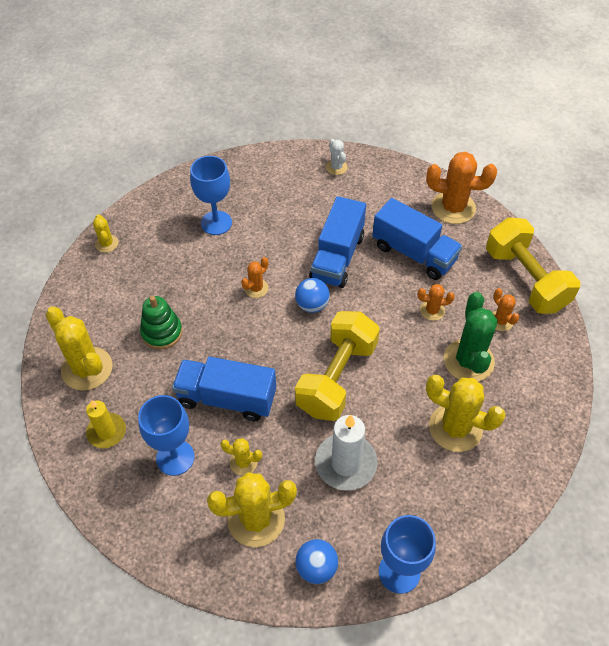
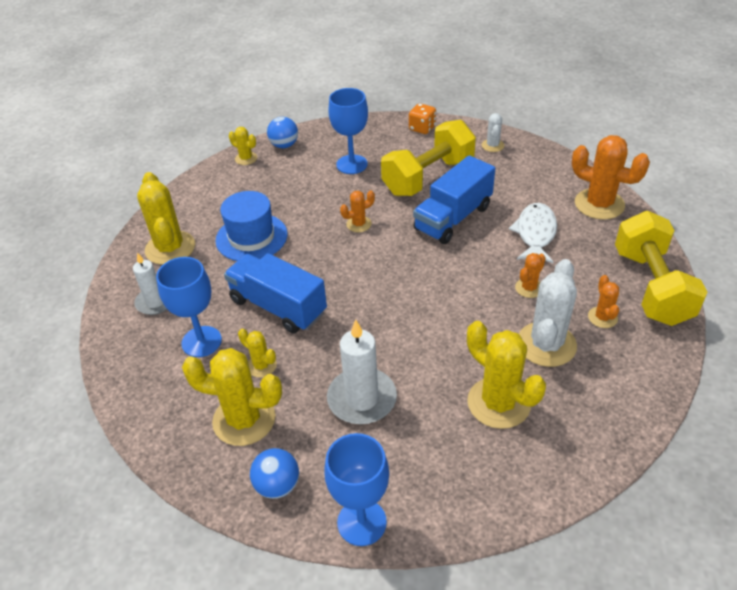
camera: 25 degrees right, 10 degrees down
yellow candle [86,400,126,448] -> white candle [133,252,167,315]
yellow cactus [93,214,119,253] -> yellow cactus turned 60 degrees counterclockwise [229,127,257,165]
green stacking toy [140,296,182,350] -> blue hat [215,191,287,261]
blue ball [295,278,330,313] -> blue ball moved to [267,117,298,148]
yellow dumbbell [295,311,380,421] -> yellow dumbbell moved to [381,120,476,196]
blue truck [372,198,462,280] -> white fish [509,203,557,263]
orange cactus [418,284,455,321] -> orange cactus turned 75 degrees counterclockwise [515,253,546,298]
green cactus [444,292,497,382] -> white cactus [519,259,577,367]
none -> orange dice [409,103,436,134]

